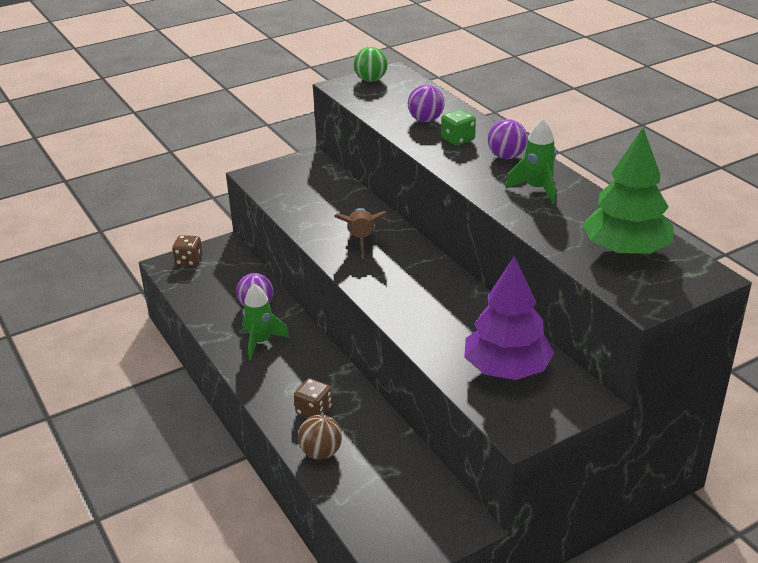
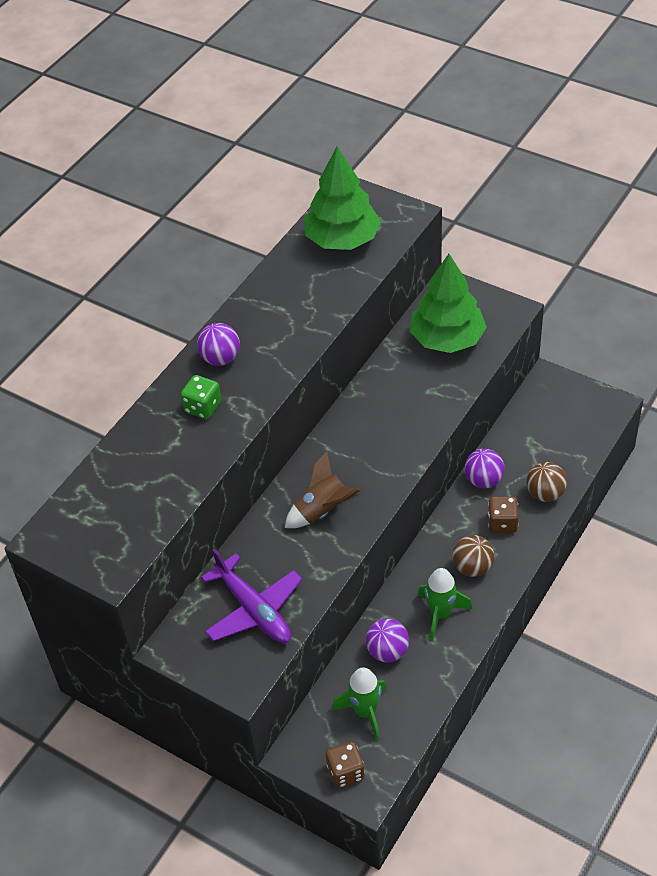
camera: 115 degrees left, 15 degrees up
green ball [354,47,388,82] -> none
purple ball [408,85,445,122] -> purple ball moved to [465,449,505,488]
purple tree [464,256,555,380] -> green tree [410,254,487,353]
green rocket [505,118,556,204] -> green rocket moved to [332,667,387,741]
none -> purple plane [201,548,303,643]
none -> brown ball [452,535,494,577]

